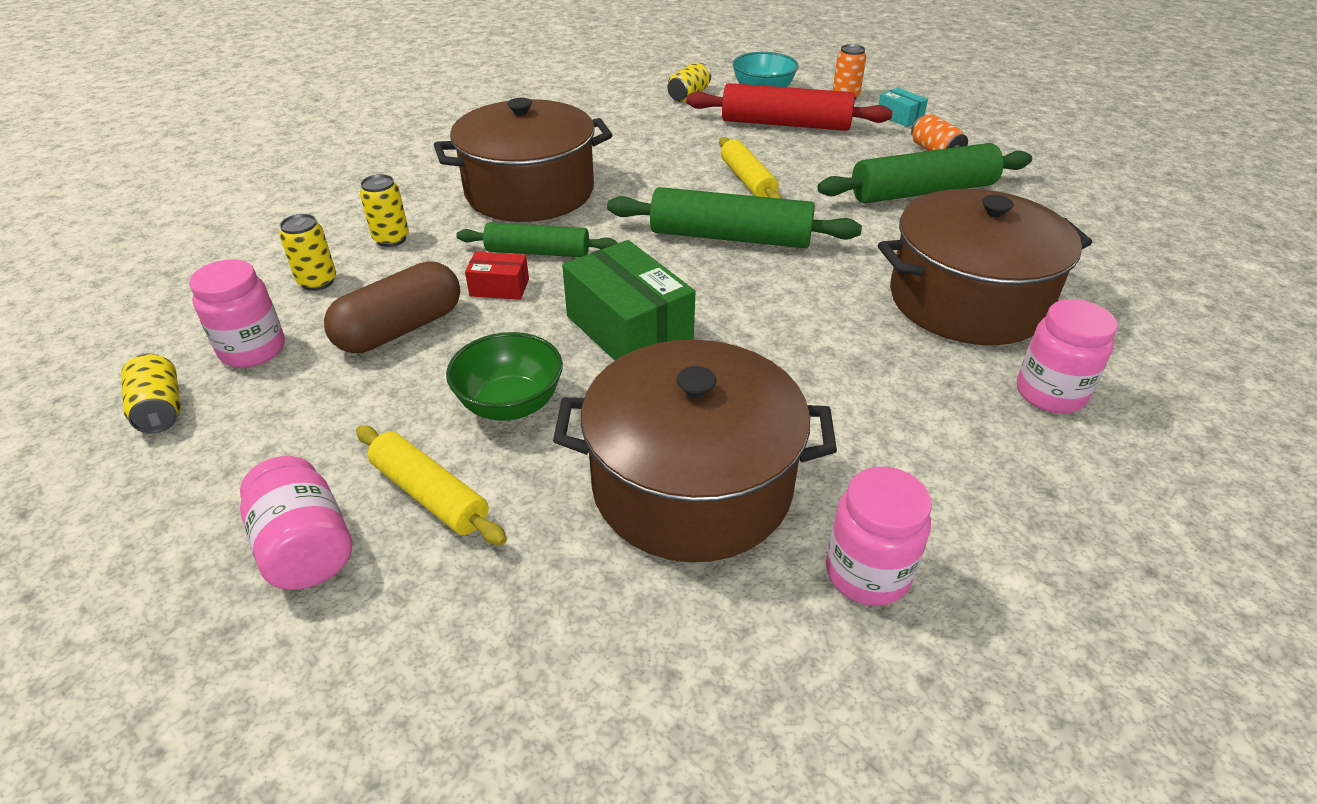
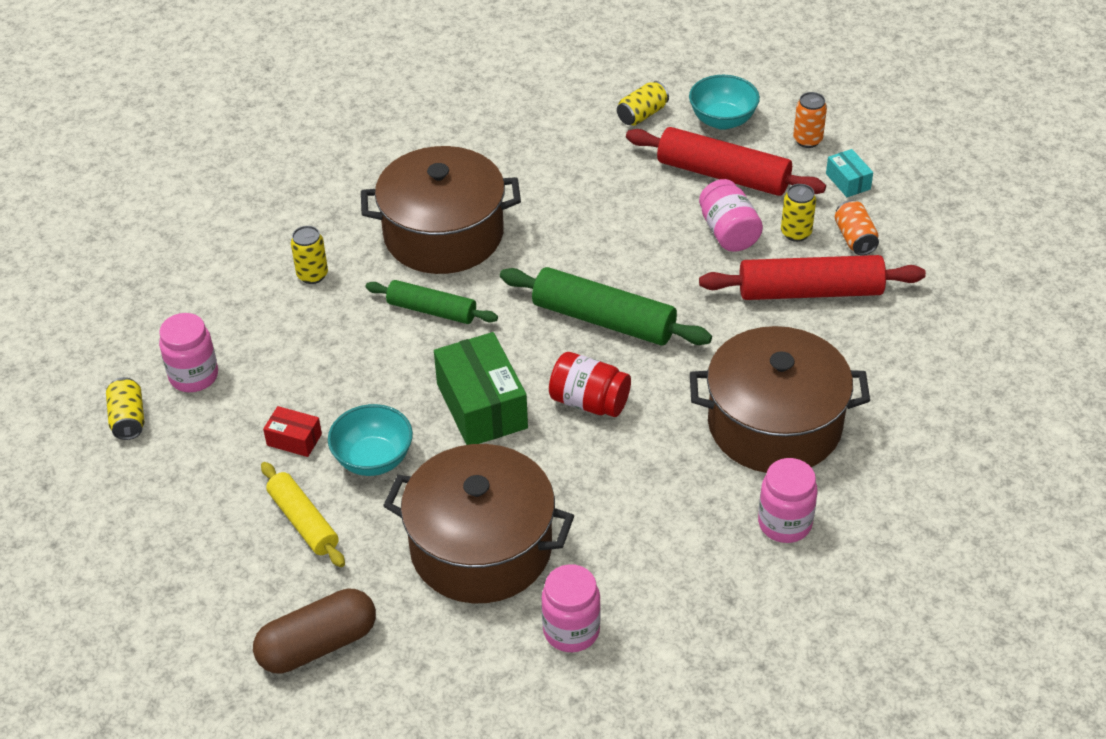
camera: 15 degrees right, 5 degrees up
pink jar [240,456,352,590] -> pink jar moved to [699,179,763,252]
yellow can [280,214,336,291] -> yellow can moved to [781,184,816,242]
brown capsule [324,261,460,353] -> brown capsule moved to [253,588,376,674]
green bowl [446,332,563,421] -> turquoise bowl [328,404,413,476]
red box [465,252,529,300] -> red box moved to [263,406,322,457]
yellow rolling pin [719,137,782,199] -> none
green rolling pin [817,143,1032,203] -> red rolling pin [699,255,926,300]
none -> red jar [549,352,631,417]

